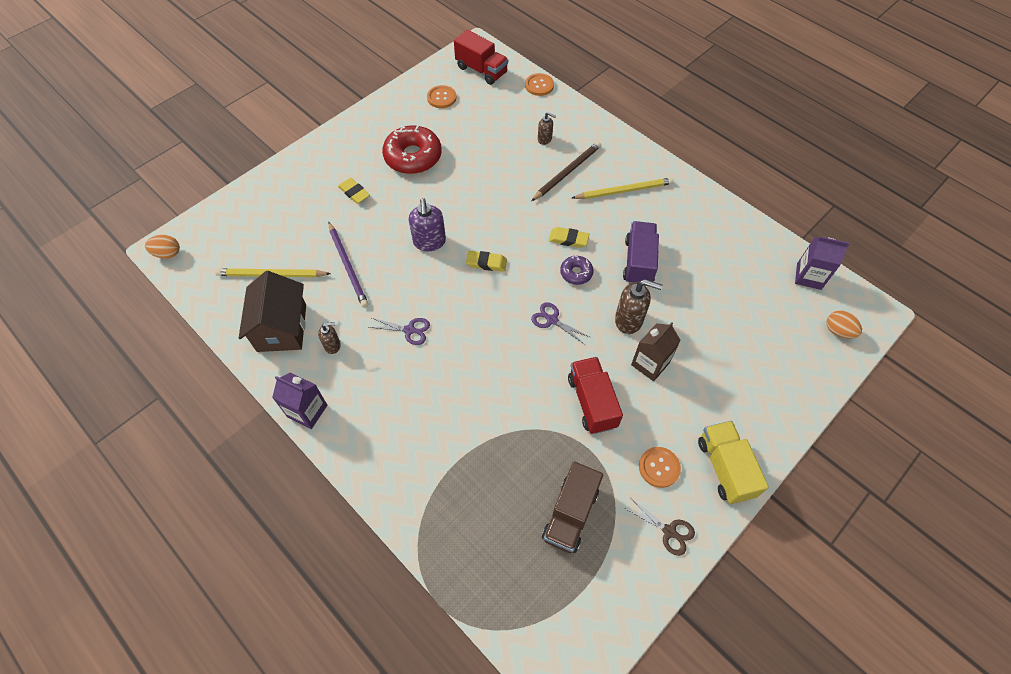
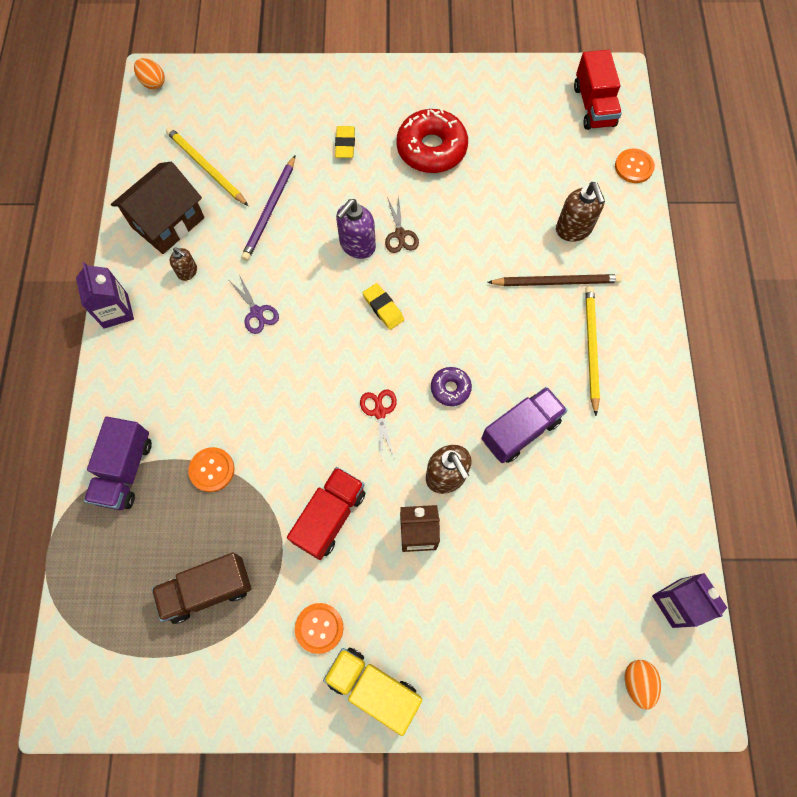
camera: 45 degrees right, 10 degrees up
orange button [427,85,457,108] -> orange button moved to [188,447,235,492]
purple scissors [531,302,590,345] -> red scissors [360,389,397,459]
brown soap dispenser [538,112,556,145] -> brown soap dispenser [556,182,605,242], size x1.73
yellow eraser [549,227,589,248] -> none
yellow pencil [572,177,674,199] -> yellow pencil turned 120 degrees counterclockwise [585,286,600,416]
brown scissors [624,498,695,556] -> brown scissors moved to [385,194,419,253]
yellow truck [698,421,769,504] -> yellow truck turned 90 degrees counterclockwise [323,648,422,736]
none -> purple truck [84,417,152,510]

